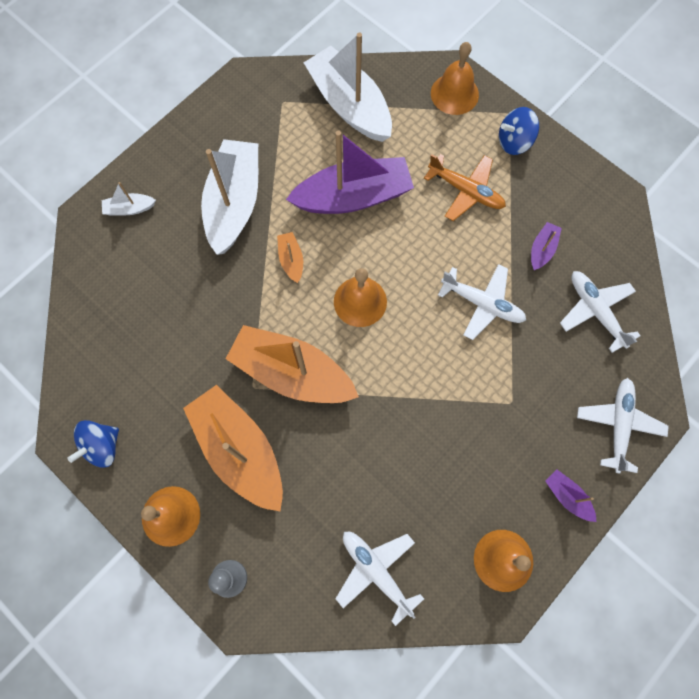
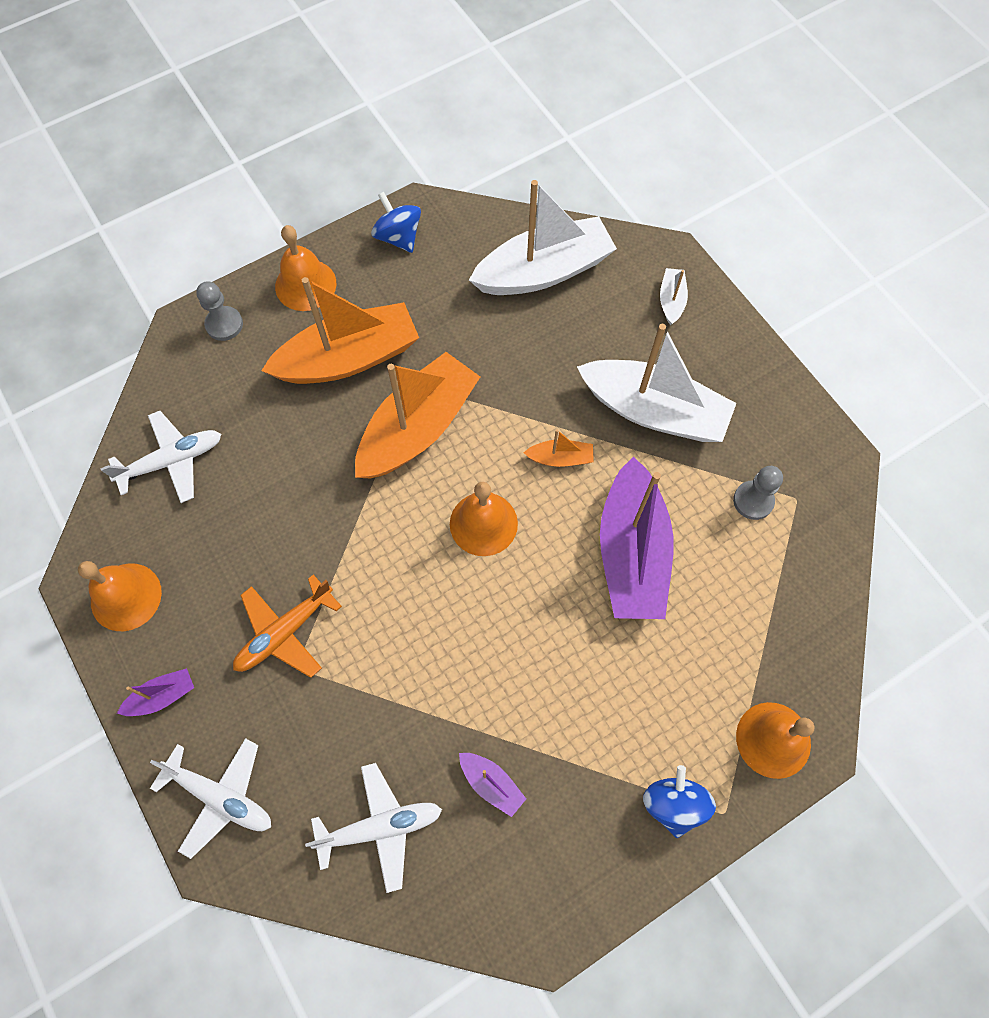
camera: 105 degrees right, 5 degrees down
white boat [304,32,392,142] -> white boat moved to [469,180,617,295]
orange plane [424,154,506,221] -> orange plane moved to [233,575,342,678]
white plane [438,264,526,340] -> none
none -> grey pawn [733,466,783,520]

